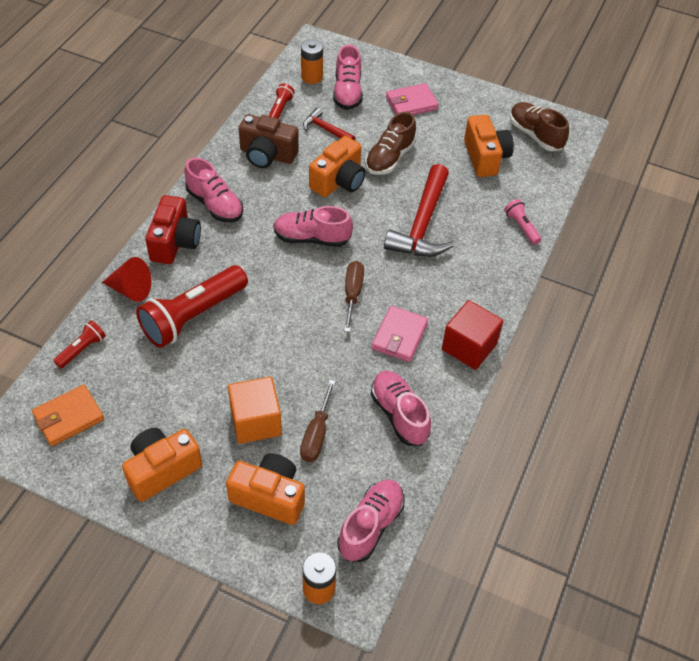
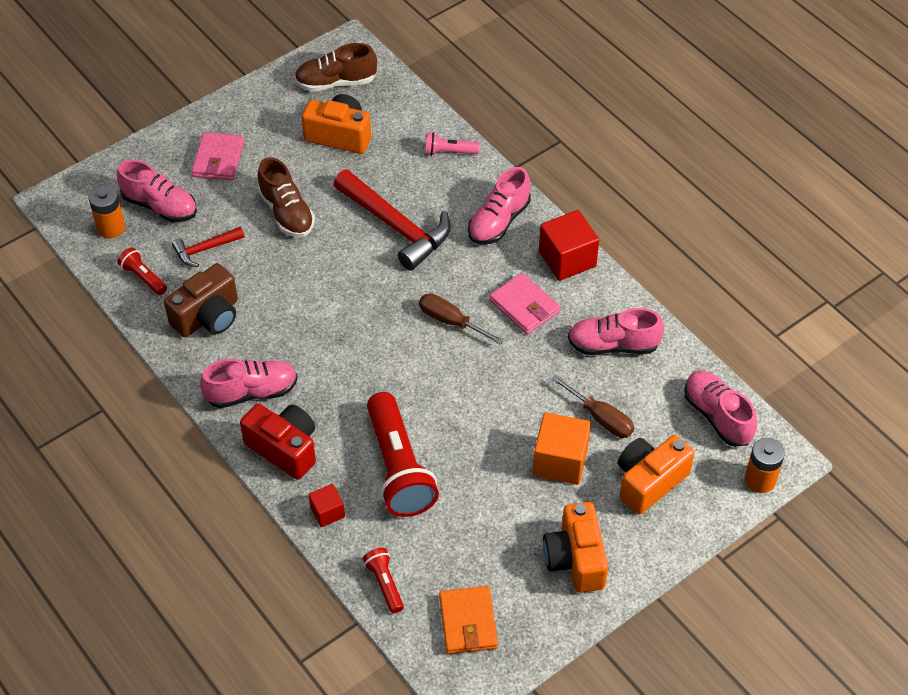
camera: 60 degrees left, 0 degrees up
red cone [102,257,151,302] -> red cube [308,484,345,527]
pink shoe [273,206,353,247] -> pink shoe moved to [468,167,531,244]
orange camera [309,136,366,197] -> none

